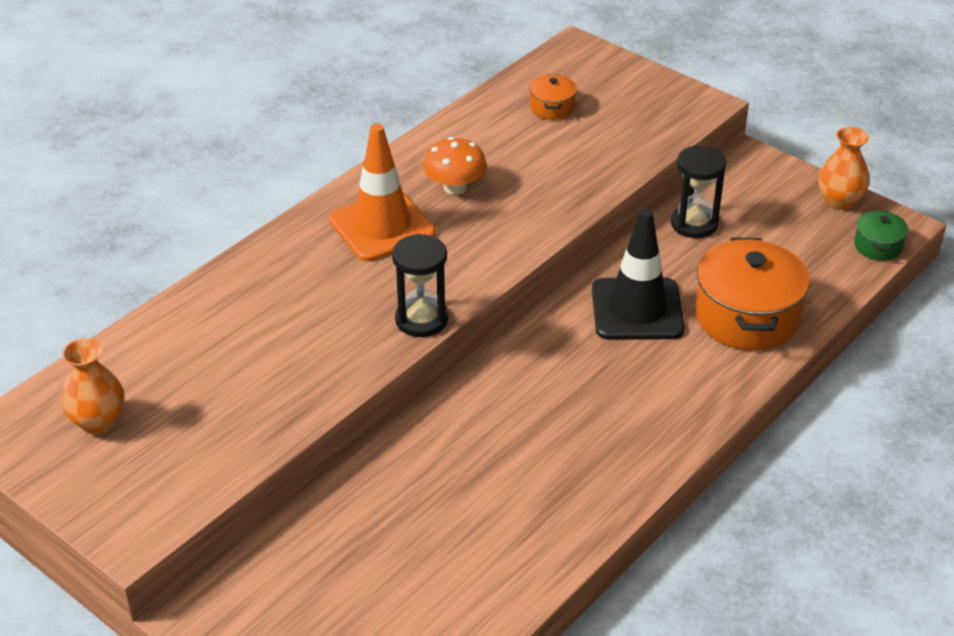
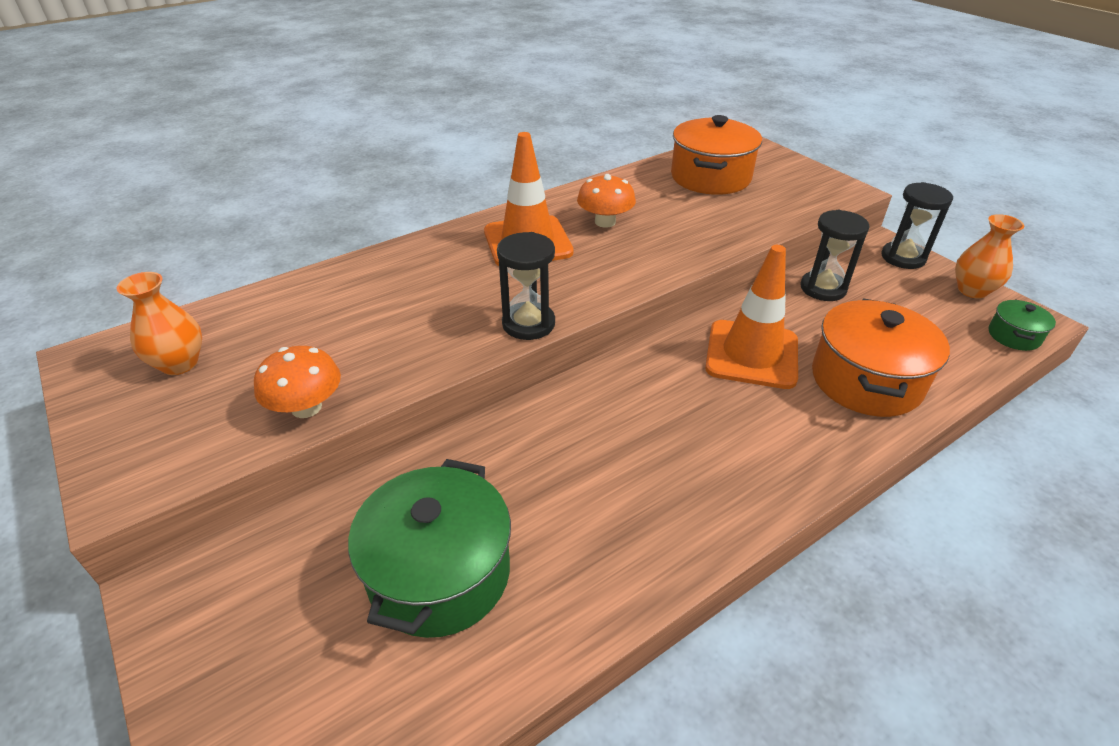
camera: 15 degrees right, 0 degrees up
orange pot [529,75,577,120] -> orange pot [671,115,762,195], size x2.06
black traffic cone [592,209,685,340] -> orange traffic cone [705,245,798,389]
none -> orange mushroom [254,346,341,418]
none -> green pot [348,459,511,638]
none -> black hourglass [881,182,953,269]

